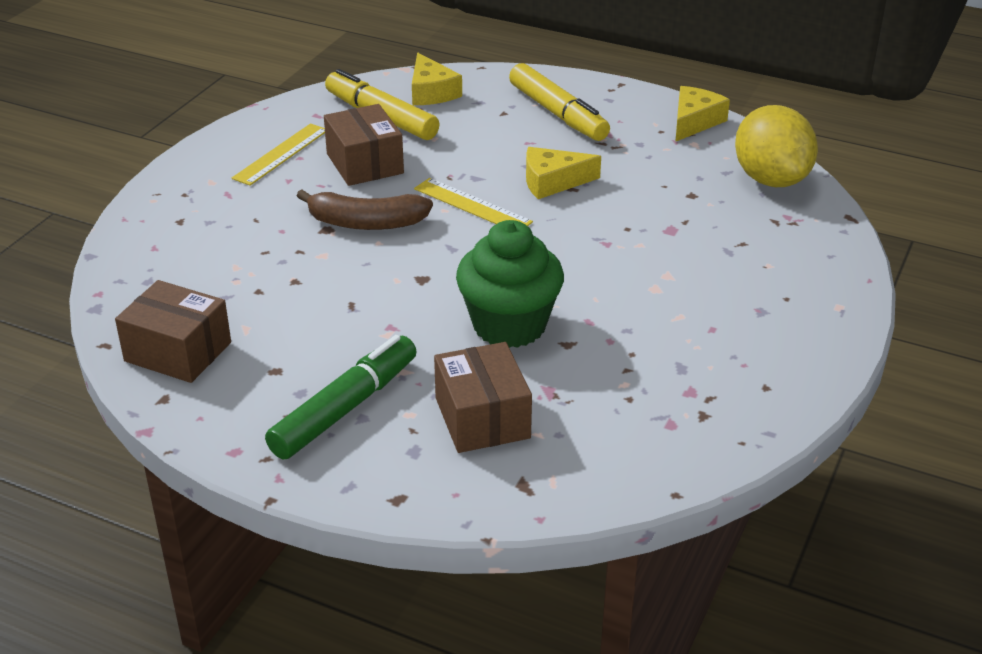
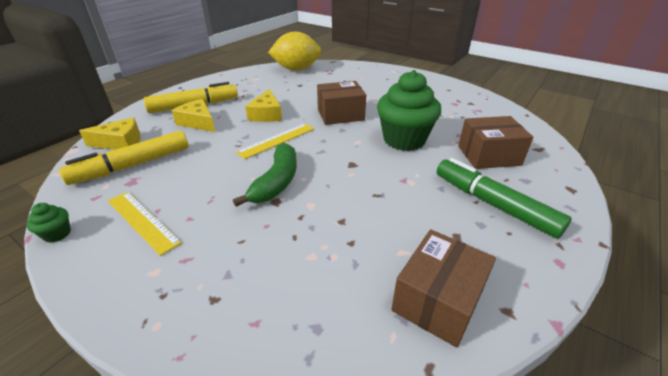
camera: 80 degrees left, 0 degrees up
brown banana [297,189,433,230] -> green banana [233,143,297,207]
brown box [324,104,404,186] -> brown box moved to [317,81,366,125]
yellow cheese [675,86,730,142] -> yellow cheese moved to [172,99,215,132]
none -> green cupcake [26,203,71,243]

